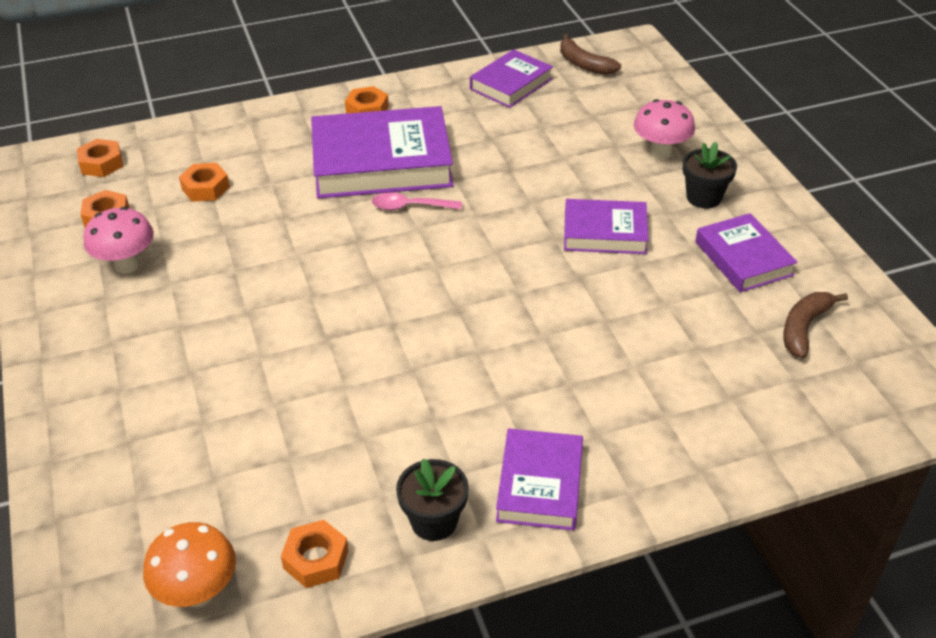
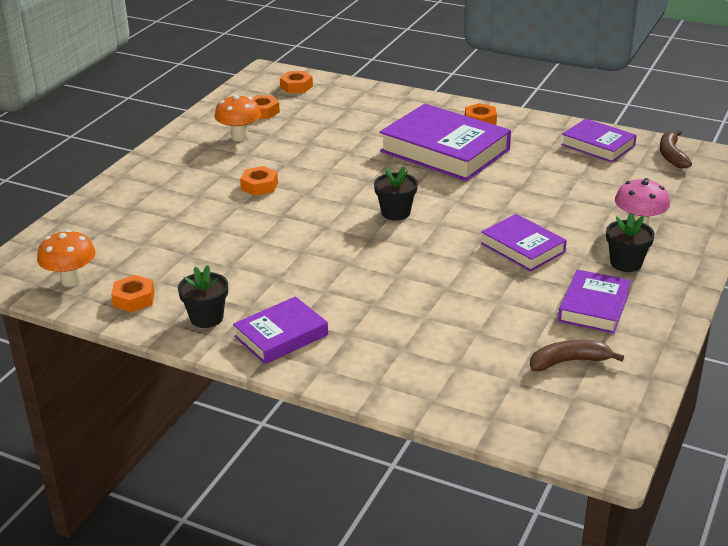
camera: 45 degrees right, 10 degrees down
pink mushroom [84,207,154,274] -> orange mushroom [214,95,261,141]
orange nut [179,163,230,202] -> orange nut moved to [240,166,278,196]
pink spoon [372,192,462,210] -> none
purple book [470,49,553,108] -> purple book turned 45 degrees clockwise [561,118,637,162]
none -> black flower pot [374,167,418,220]

